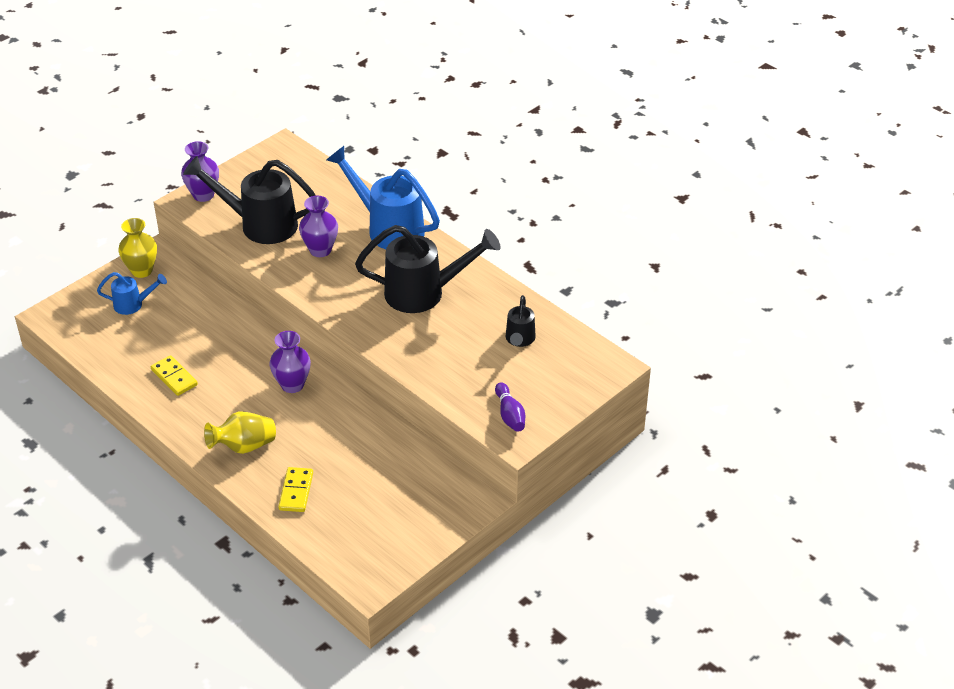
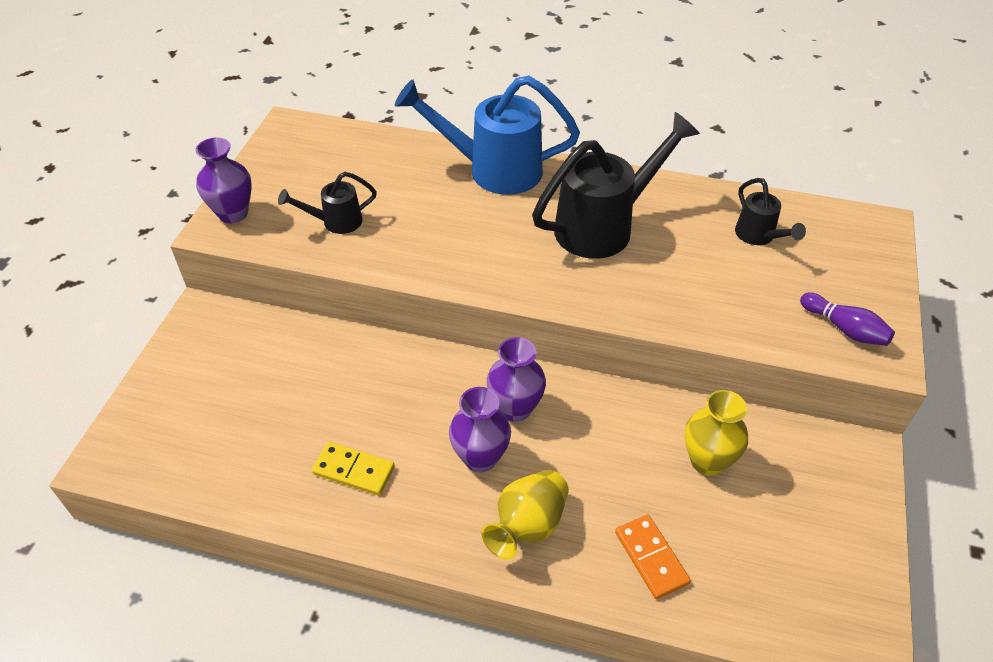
camera: 30 degrees left, 5 degrees up
blue watering can [97,272,167,315] -> none
yellow vase [119,218,157,278] -> yellow vase moved to [685,390,748,476]
black watering can [183,156,316,244] -> black watering can [278,172,377,234], size x0.51
yellow domino [278,467,313,512] -> orange domino [615,515,691,599]
purple vase [299,196,338,257] -> purple vase moved to [449,387,511,472]

